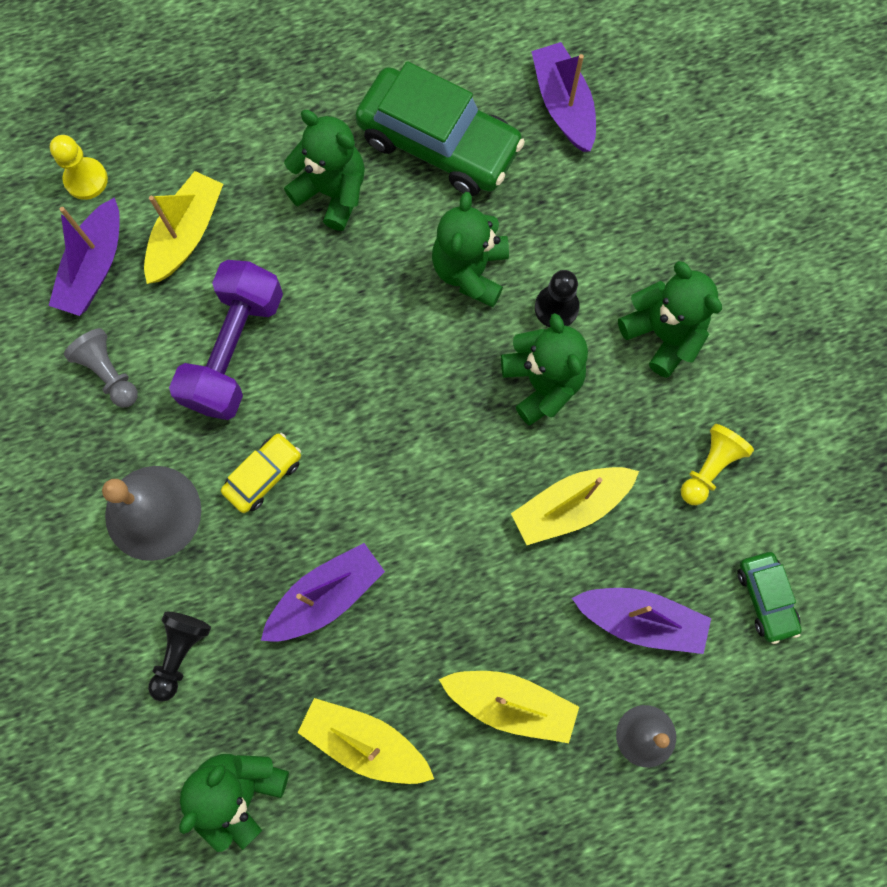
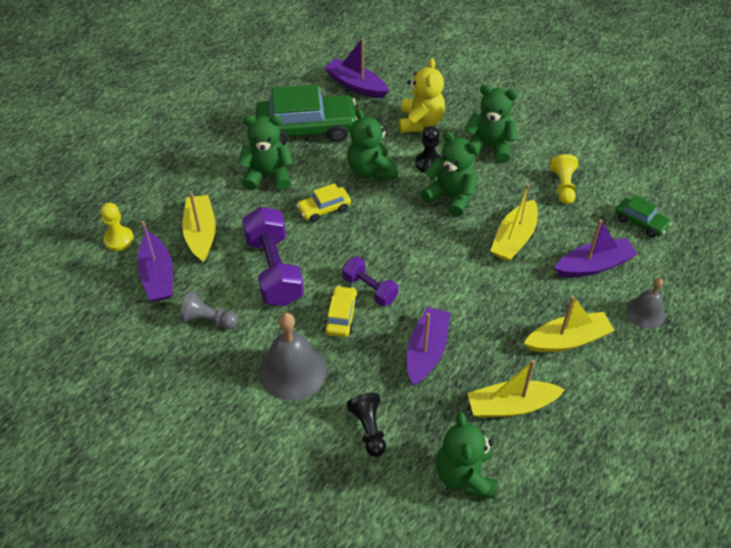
camera: 35 degrees left, 25 degrees down
none -> yellow car [296,183,351,222]
none -> purple dumbbell [342,257,398,306]
none -> yellow teddy bear [399,58,445,133]

